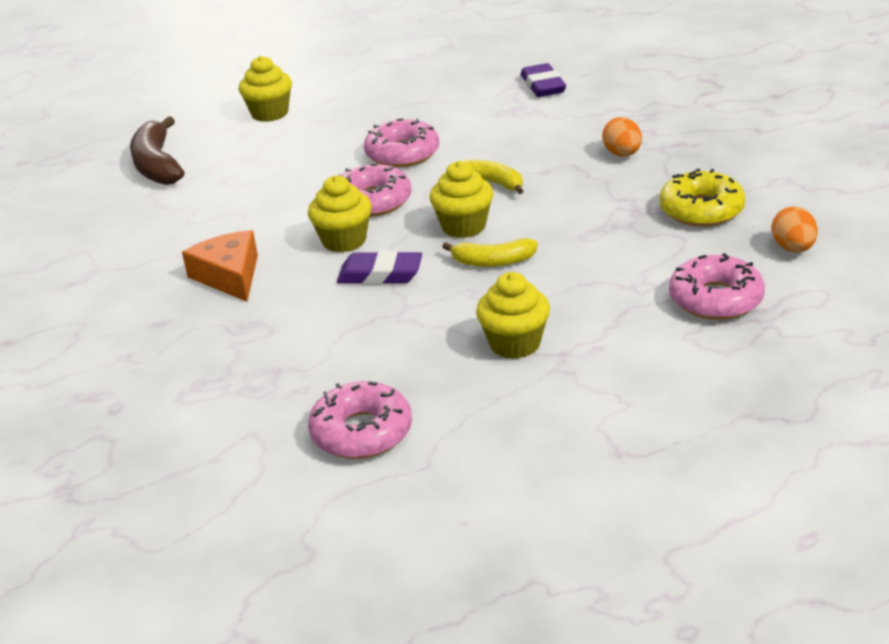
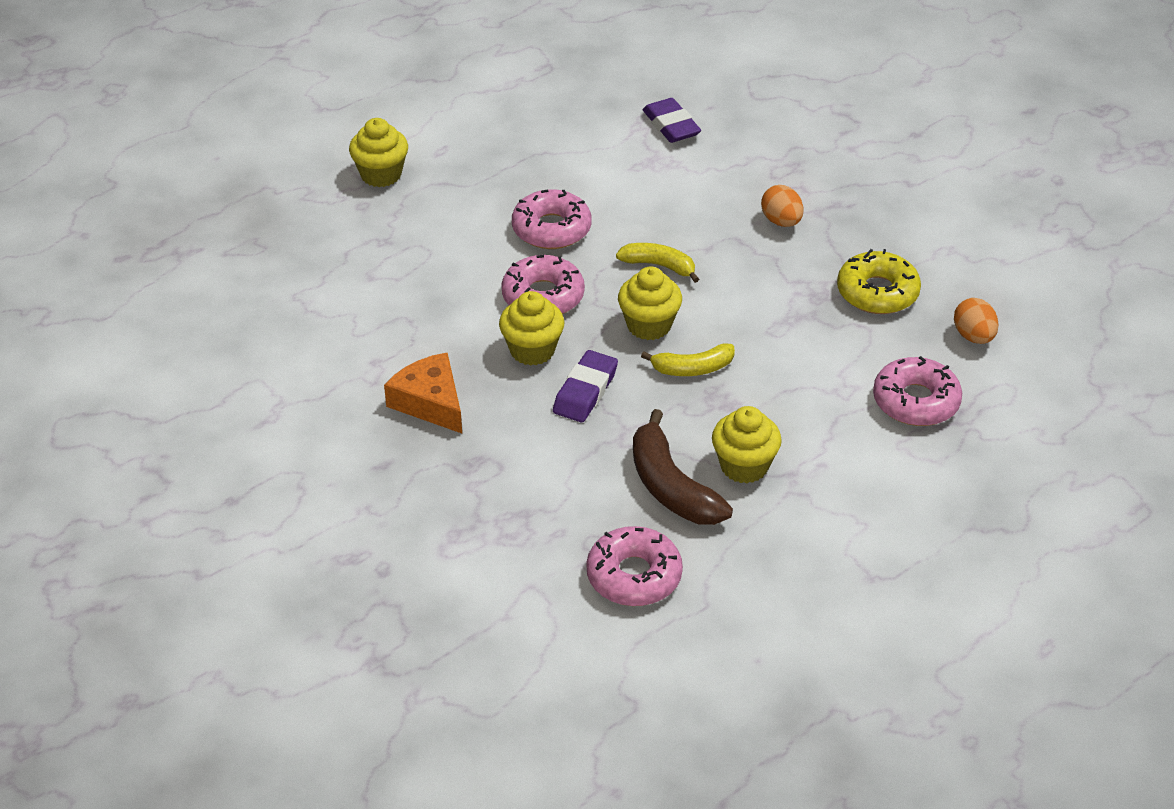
camera: 15 degrees left, 10 degrees up
brown banana [130,116,184,185] -> brown banana moved to [633,409,733,525]
purple eraser [337,250,422,285] -> purple eraser turned 60 degrees counterclockwise [553,350,618,422]

